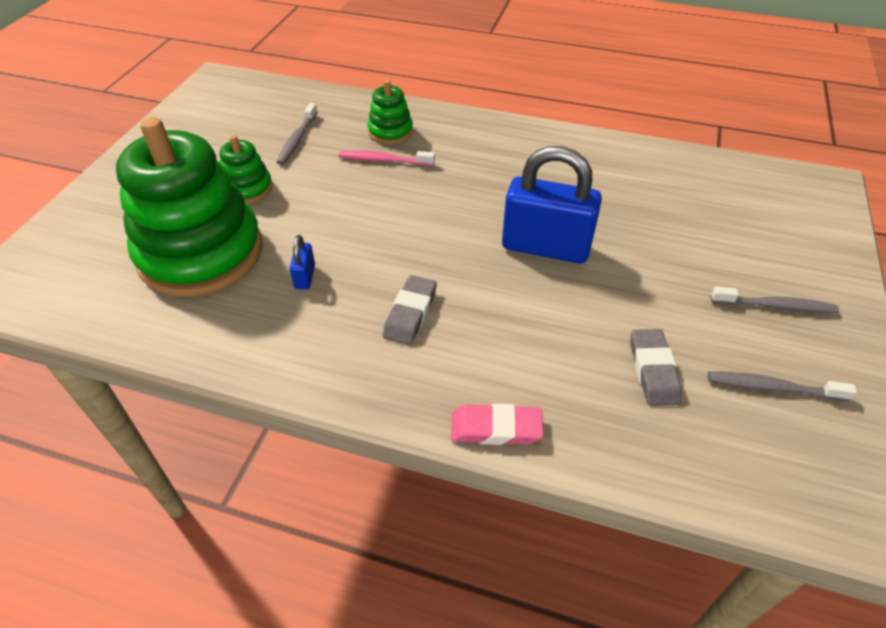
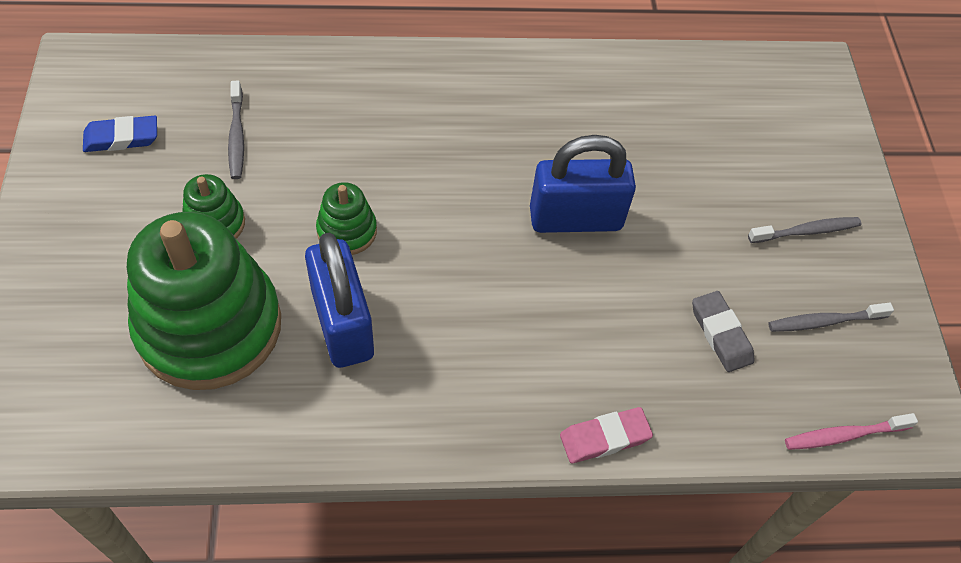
camera: 25 degrees left, 10 degrees up
blue padlock [290,235,315,289] -> blue padlock [305,233,374,368], size x2.38
pink toothbrush [338,150,435,166] -> pink toothbrush moved to [785,413,918,450]
green stacking toy [368,80,413,144] -> green stacking toy moved to [316,182,377,255]
grey eraser [383,275,437,345] -> none
none -> blue eraser [83,116,157,152]

